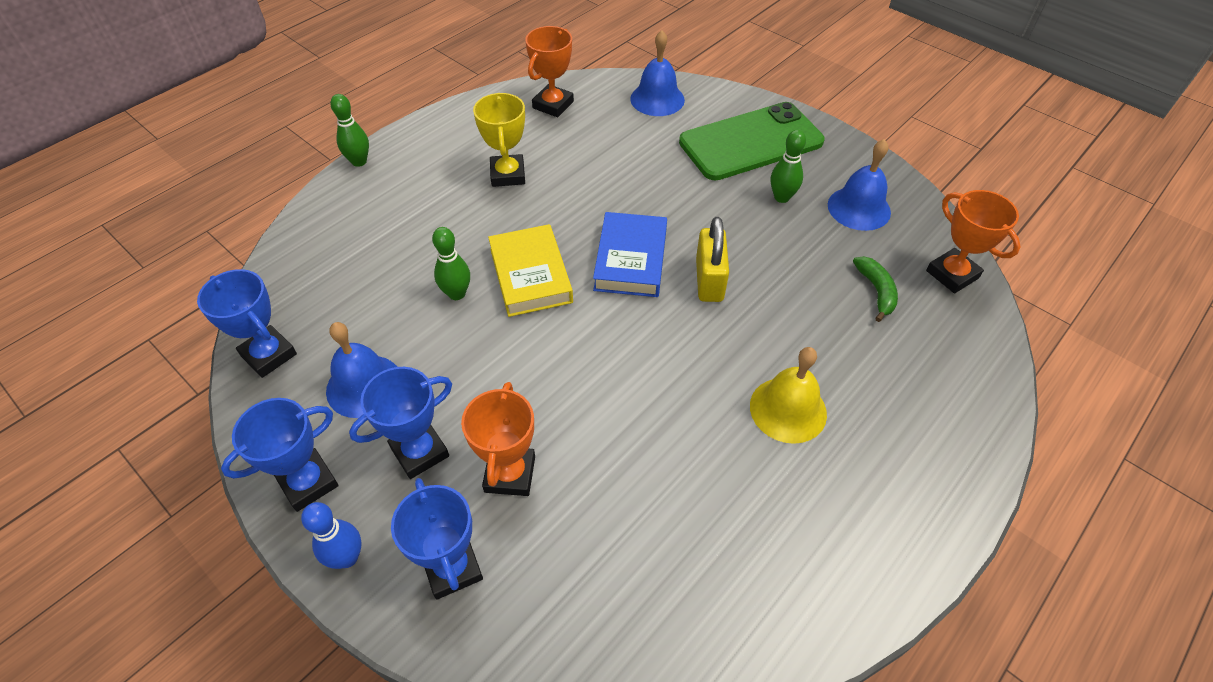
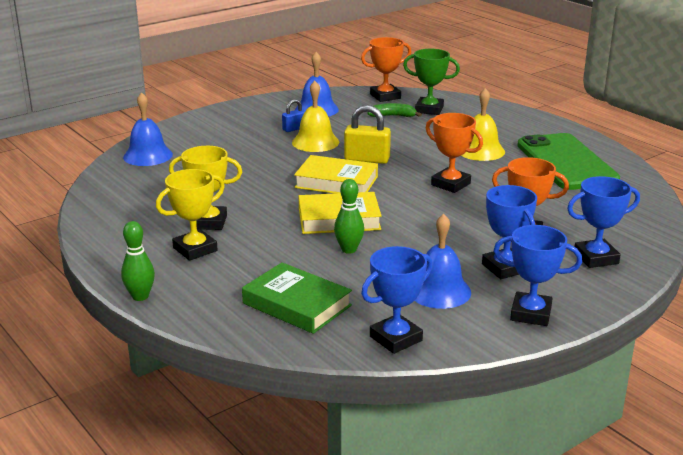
camera: 80 degrees left, 25 degrees down
blue trophy [221,398,339,512] -> blue trophy turned 45 degrees counterclockwise [493,225,582,326]
blue bowling pin [301,502,362,569] -> none
orange trophy [525,26,574,117] -> orange trophy moved to [426,113,483,193]
blue book [593,212,667,297] -> yellow book [294,155,378,194]
green phone [679,102,825,180] -> green phone moved to [517,133,620,190]
green bowling pin [771,130,806,203] -> blue padlock [282,99,305,132]
none -> yellow trophy [156,169,225,261]
none -> green book [242,262,352,334]
none -> yellow bell [292,81,339,152]
none -> green trophy [403,49,460,115]

